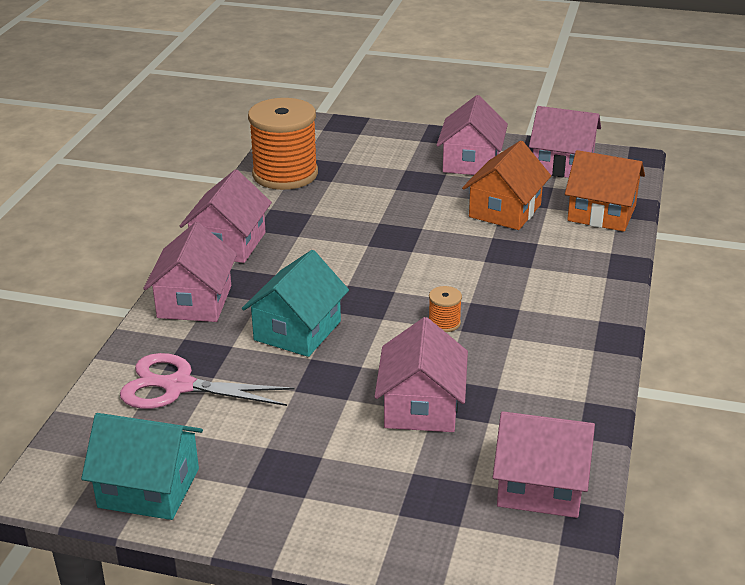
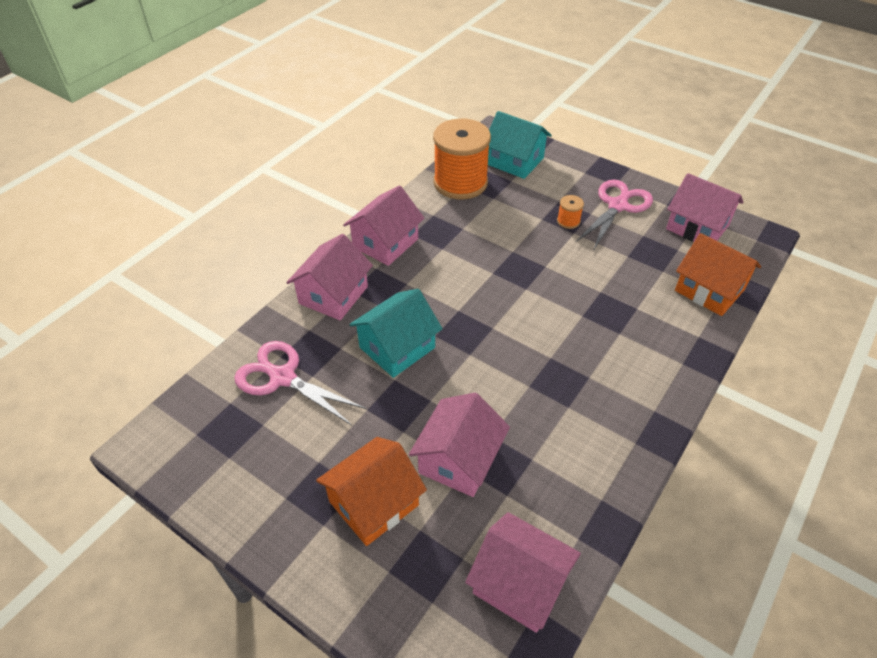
camera: 20 degrees right, 15 degrees up
turquoise house [81,413,203,520] -> turquoise house moved to [488,111,552,179]
orange spool [429,286,462,332] -> orange spool moved to [557,195,584,229]
pink house [436,95,508,175] -> pink scissors [576,179,653,251]
orange house [462,141,551,230] -> orange house moved to [316,437,427,546]

